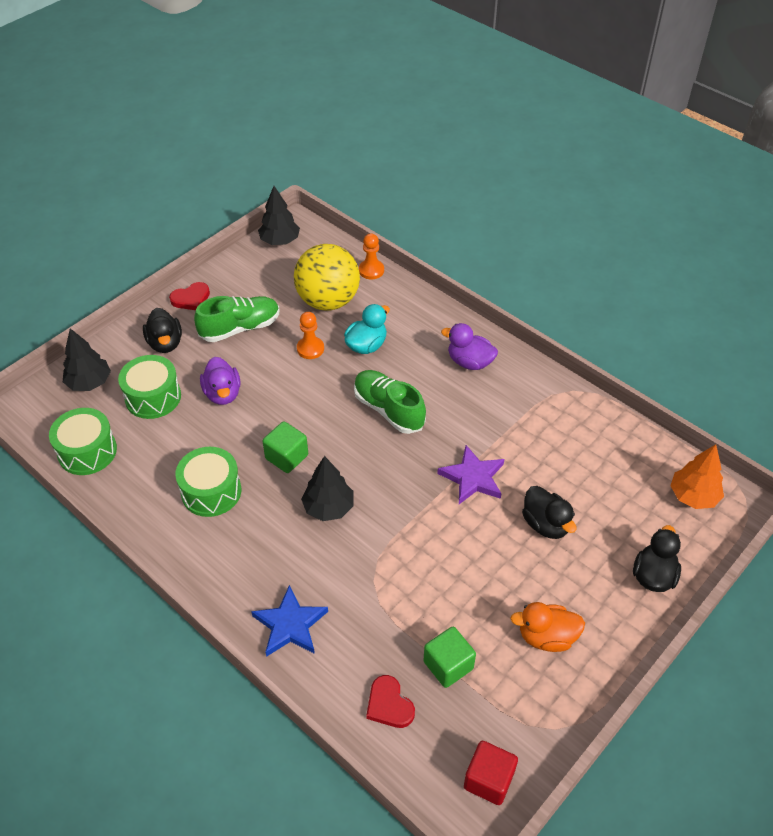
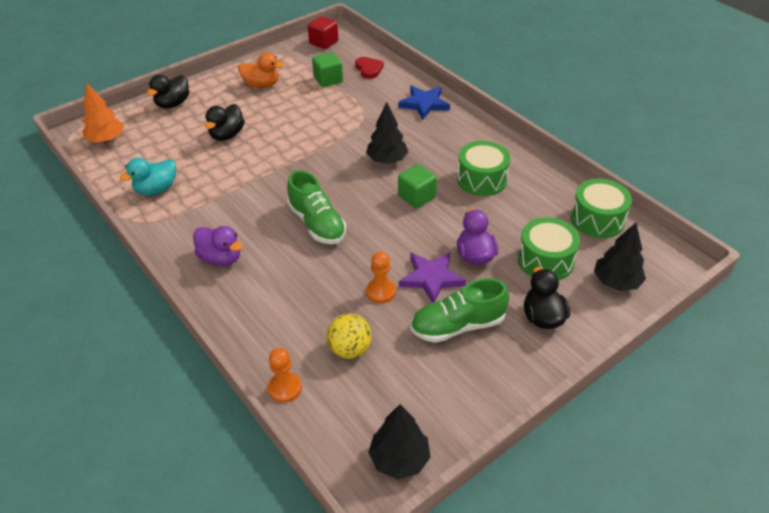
camera: 170 degrees left, 5 degrees down
red heart [169,282,210,310] -> none
yellow ball [294,244,360,311] -> yellow ball [327,314,372,359], size x0.56
turquoise duck [344,304,390,354] -> turquoise duck moved to [120,158,176,195]
purple star [437,445,504,504] -> purple star moved to [399,252,466,303]
black duck [522,486,576,539] -> black duck turned 135 degrees counterclockwise [205,104,244,141]

